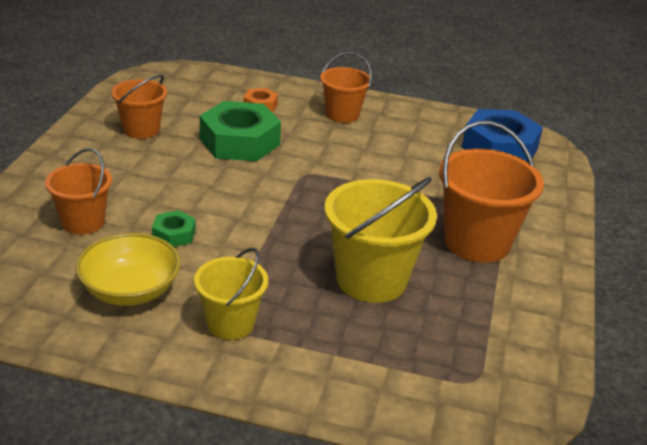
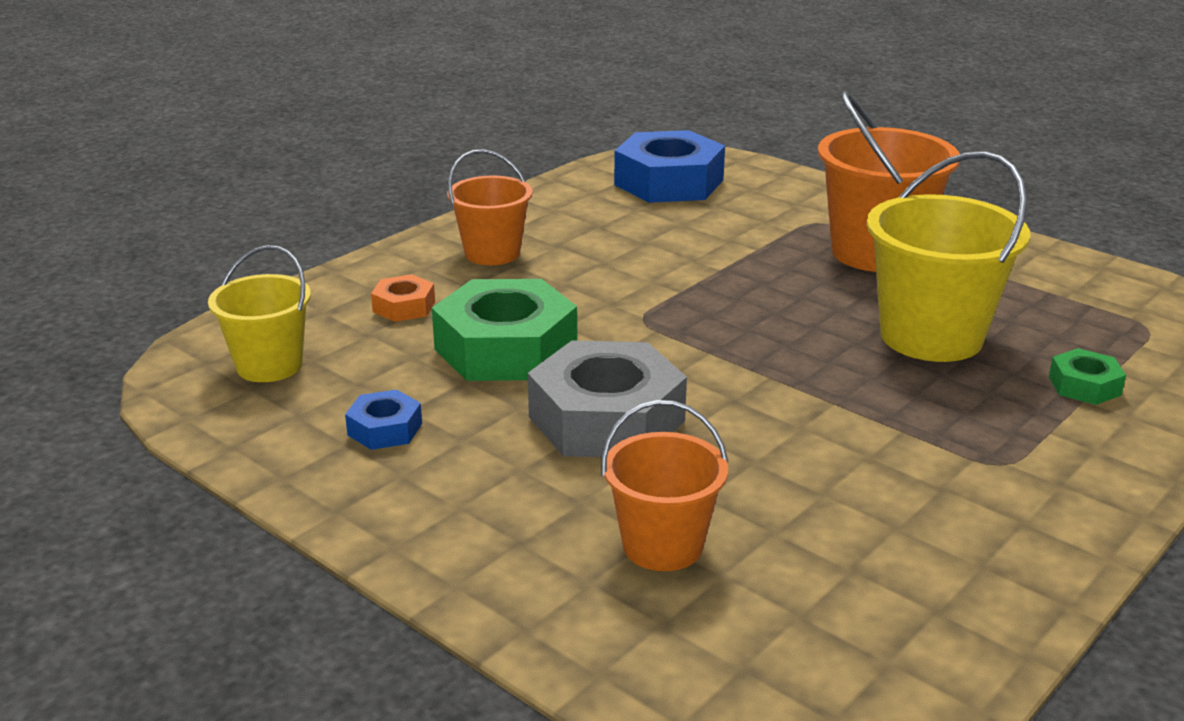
camera: 60 degrees left, 5 degrees down
yellow bowl [76,233,181,306] -> none
orange bucket [111,75,167,139] -> blue nut [345,389,422,450]
green nut [152,210,195,247] -> green nut moved to [1049,348,1126,405]
yellow bucket [194,248,268,340] -> yellow bucket moved to [208,245,311,382]
none -> grey nut [528,340,687,457]

